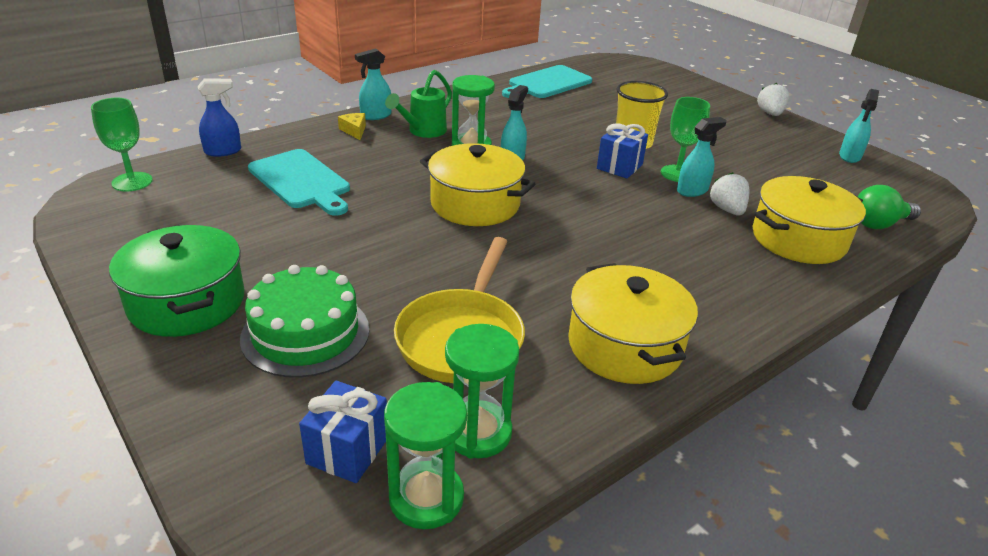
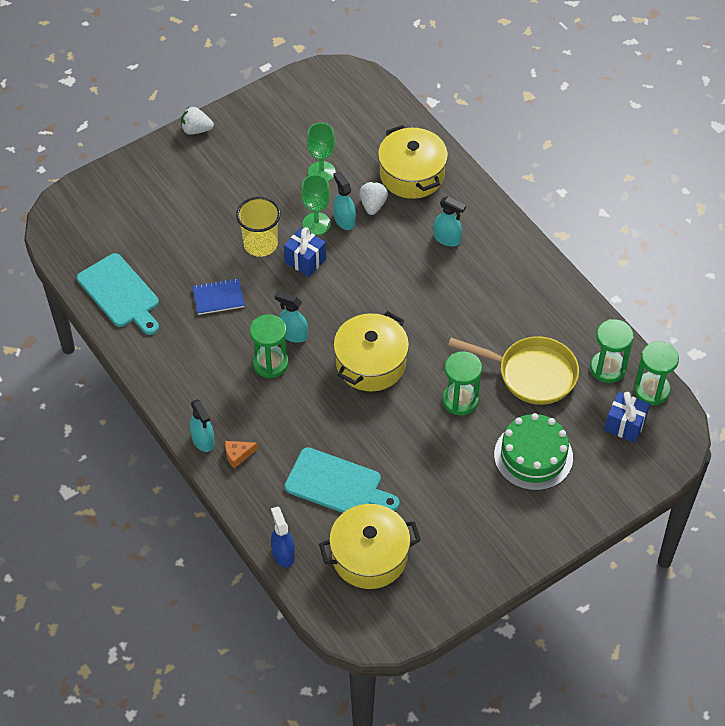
camera: 85 degrees left, 20 degrees up
green goblet [91,98,153,191] -> green goblet moved to [307,123,336,182]
green pot [109,225,244,337] -> none
turquoise cutting board [248,149,350,216] -> turquoise cutting board turned 60 degrees clockwise [284,447,400,513]
yellow cheese [338,113,366,140] -> orange cheese [225,441,258,468]
green watering can [385,70,452,138] -> none
yellow pot [568,263,698,384] -> yellow pot moved to [319,504,421,589]
white strawberry [709,172,749,215] -> white strawberry turned 105 degrees clockwise [359,182,388,215]
turquoise spray bottle [839,89,879,163] -> turquoise spray bottle moved to [434,196,466,246]
green light bulb [857,185,921,229] -> none
none -> blue notebook [192,278,245,315]
none -> green hourglass [442,351,482,415]

